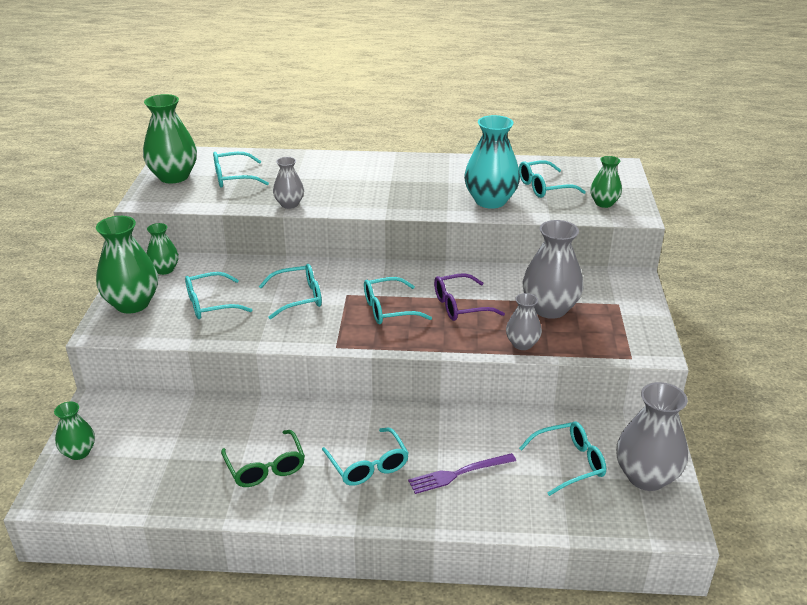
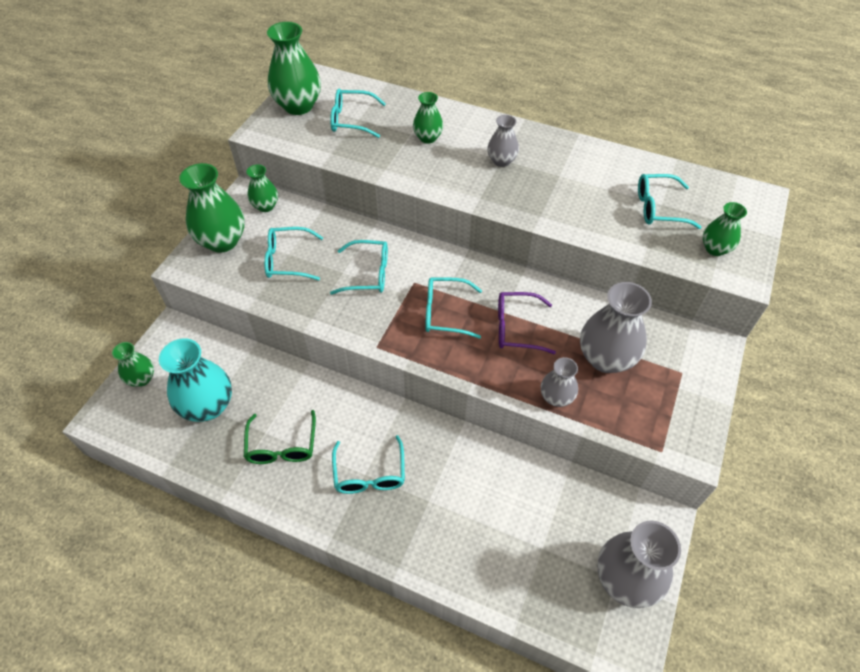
camera: 20 degrees right, 20 degrees up
grey vase [273,157,304,209] -> grey vase moved to [487,115,519,167]
purple fork [408,453,516,494] -> none
turquoise vase [464,115,520,209] -> turquoise vase moved to [159,338,232,422]
turquoise glasses [519,422,606,496] -> none
none -> green vase [413,92,443,144]

